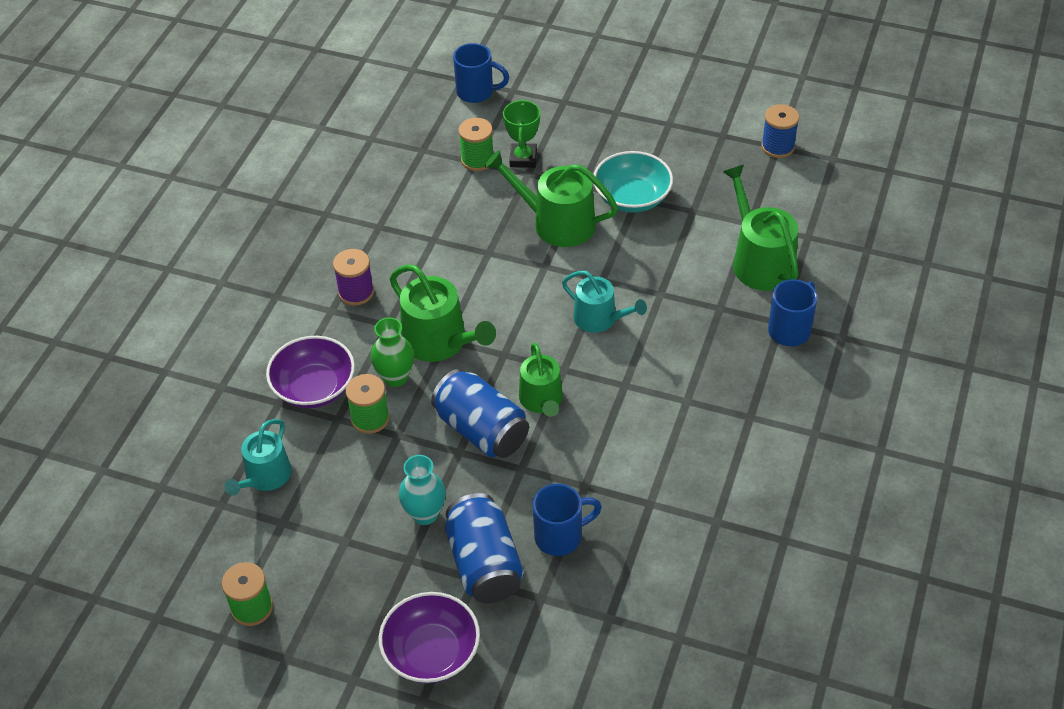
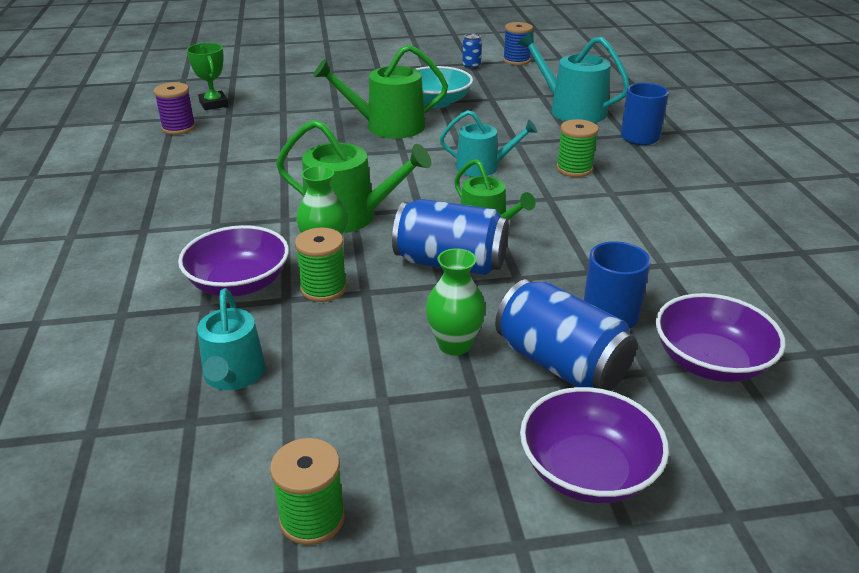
camera: 30 degrees left, 15 degrees down
purple spool [333,249,374,306] -> purple spool moved to [154,82,196,135]
turquoise vase [399,455,446,525] -> green vase [426,248,486,355]
blue mug [453,43,509,103] -> none
green spool [459,118,493,171] -> green spool moved to [556,119,599,177]
green trophy [503,99,540,168] -> green trophy moved to [186,43,228,110]
green watering can [723,164,799,291] -> turquoise watering can [518,31,630,123]
none -> blue can [462,34,482,69]
none -> purple bowl [656,293,785,382]

